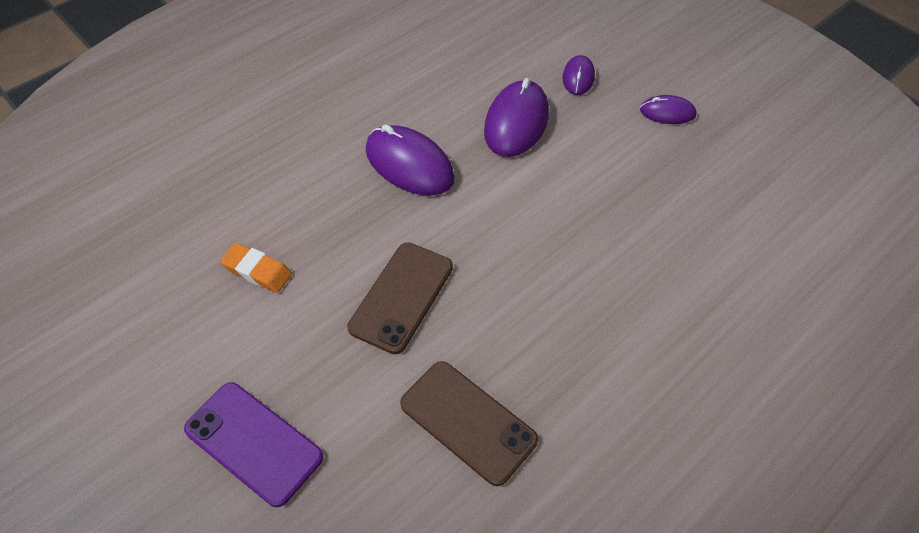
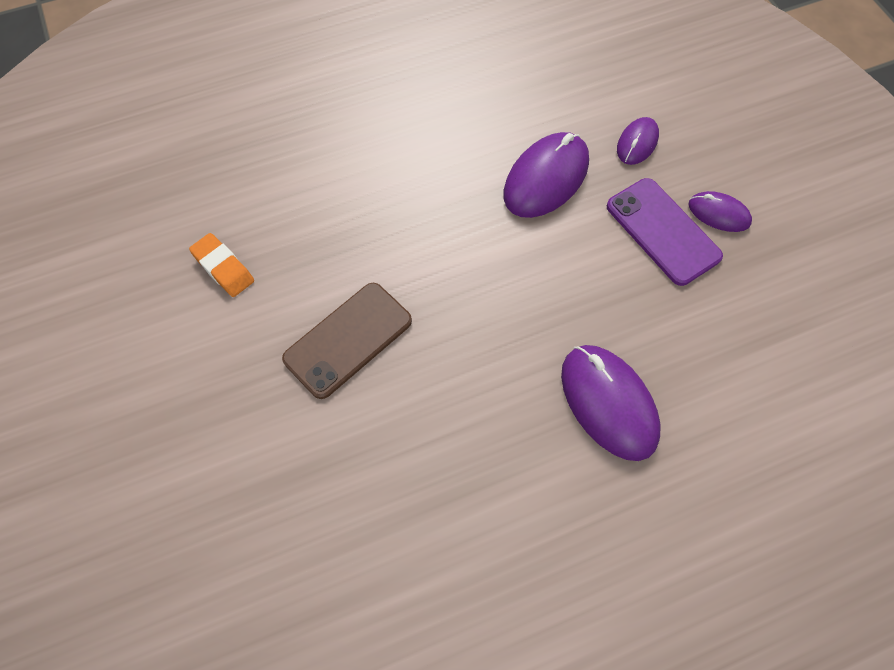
camera: 20 degrees right, 10 degrees up
purple phone [184,382,323,507] -> purple phone moved to [607,178,723,286]
purple mouse [366,125,455,196] -> purple mouse moved to [561,345,661,461]
brown phone [400,361,538,486] -> none

